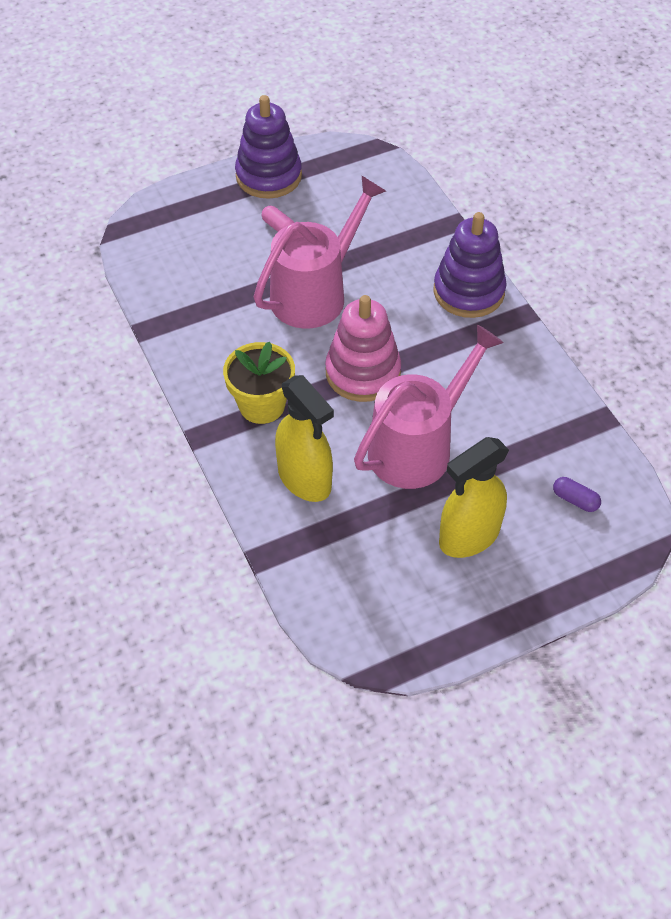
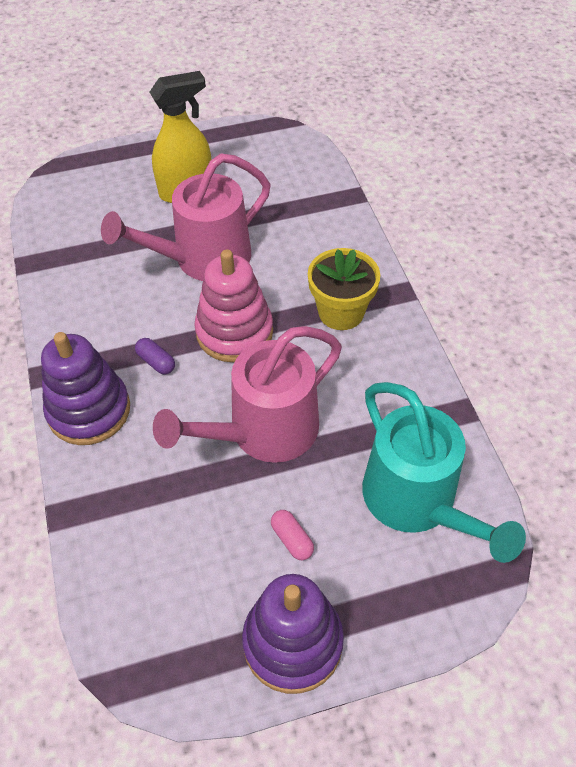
camera: 170 degrees left, 0 degrees up
yellow spray bottle [275,375,334,502] -> none
purple capsule [553,477,601,512] -> purple capsule moved to [135,338,175,374]
none -> turquoise watering can [362,382,526,563]

